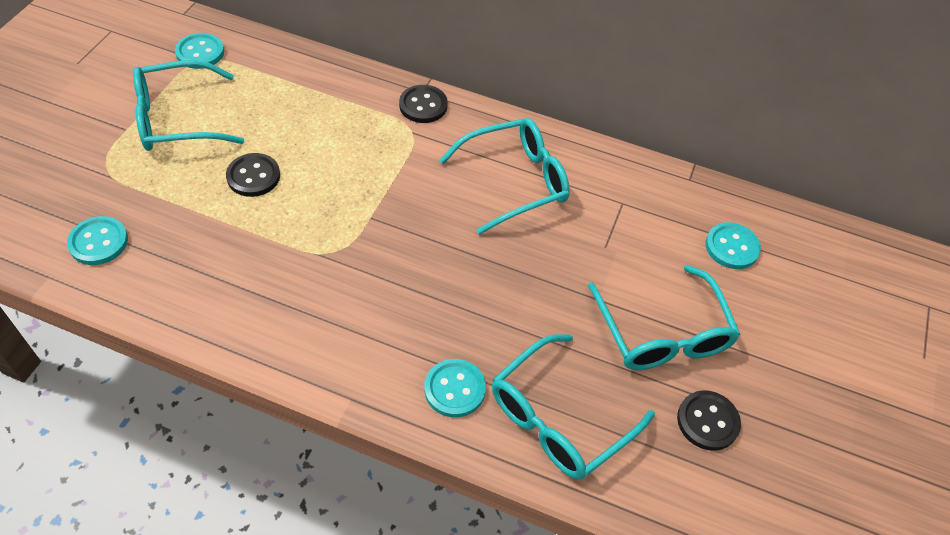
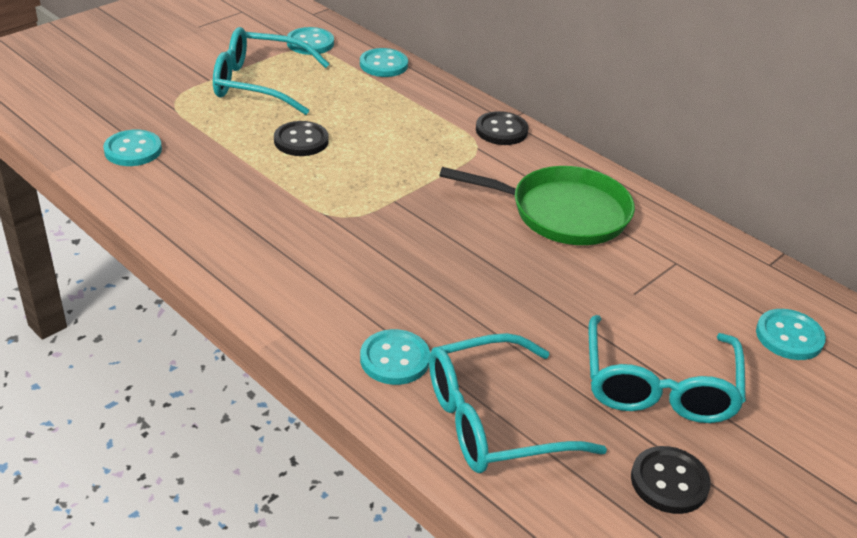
camera: 25 degrees right, 15 degrees down
turquoise glasses [439,118,570,235] -> green pan [439,166,635,245]
none -> turquoise button [360,48,408,77]

